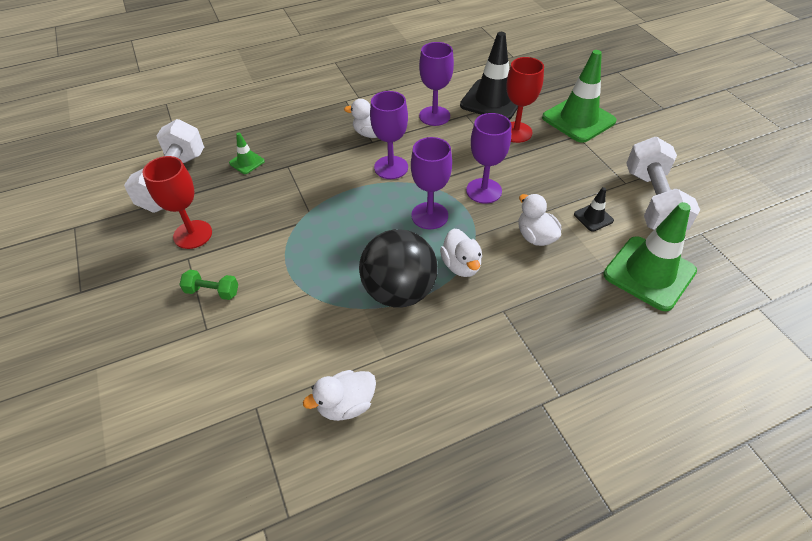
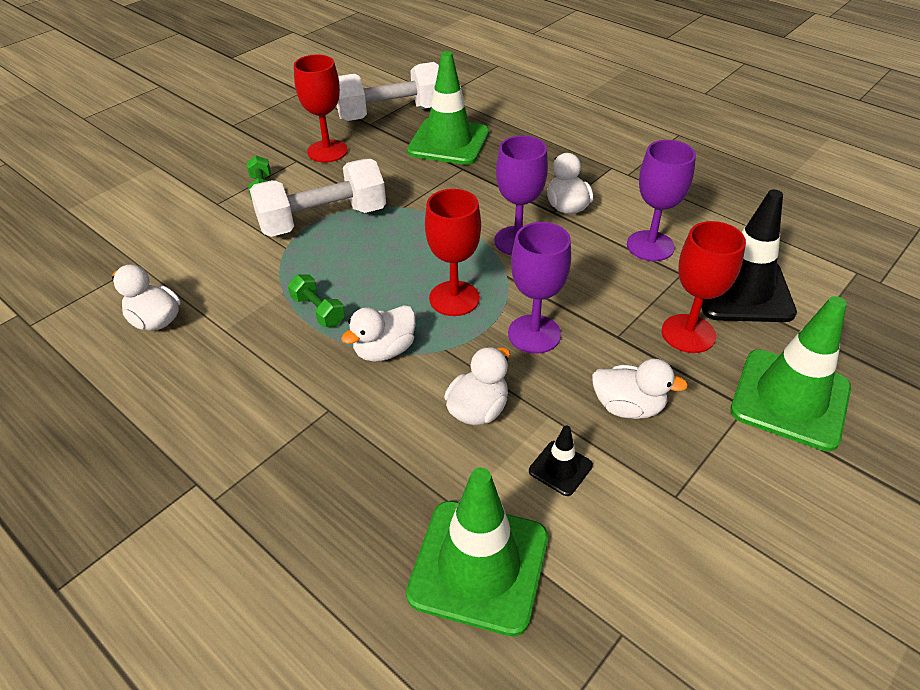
camera: 65 degrees right, 5 degrees down
green traffic cone [229,132,265,174] -> green traffic cone [407,51,489,165], size x2.20
black ball [359,229,438,308] -> green dumbbell [288,275,345,327]
purple goblet [411,137,452,229] -> red goblet [425,189,481,316]
white dumbbell [626,137,700,231] -> white dumbbell moved to [250,159,386,237]
none -> white duck [592,359,688,419]

